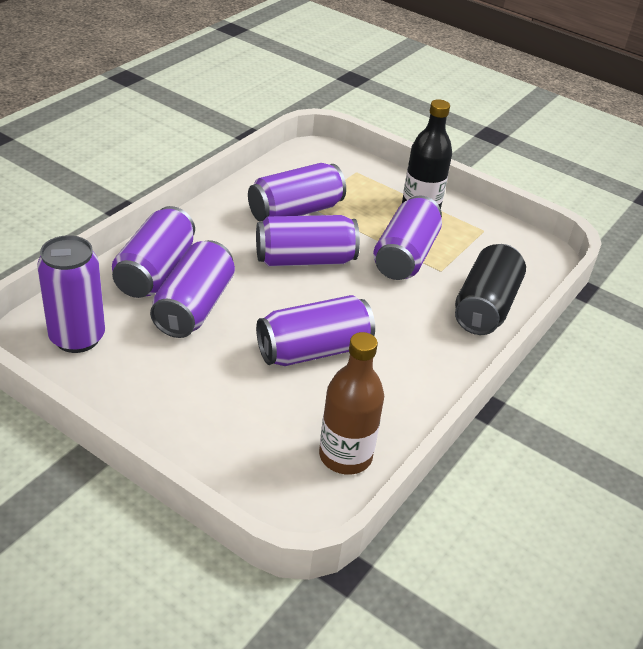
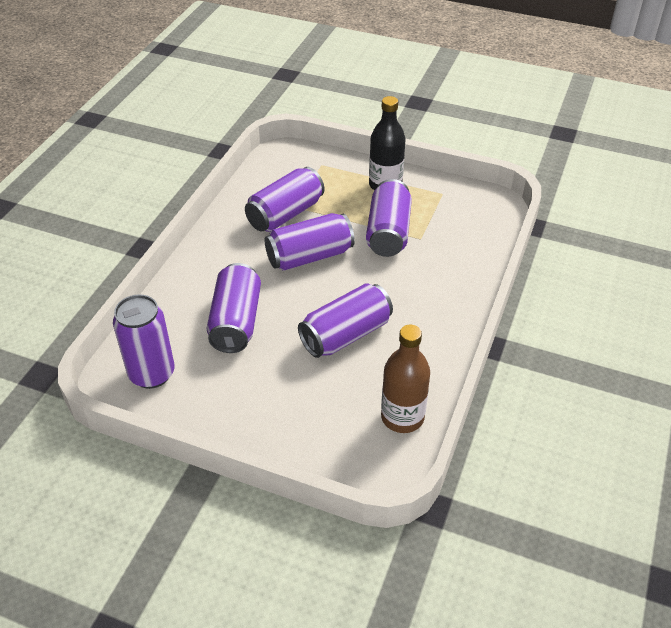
camera: 10 degrees left, 5 degrees up
purple can [112,206,195,298] -> none
black can [455,244,526,335] -> none

